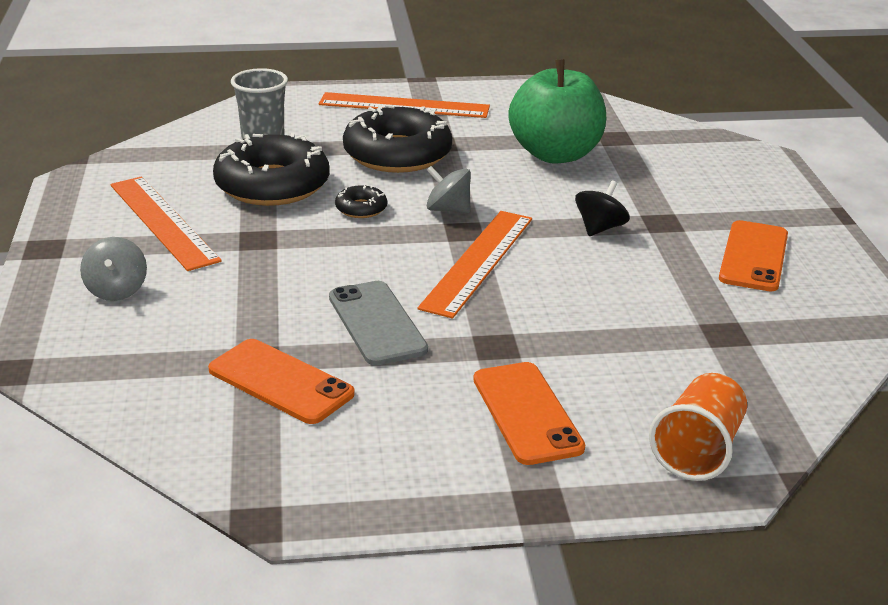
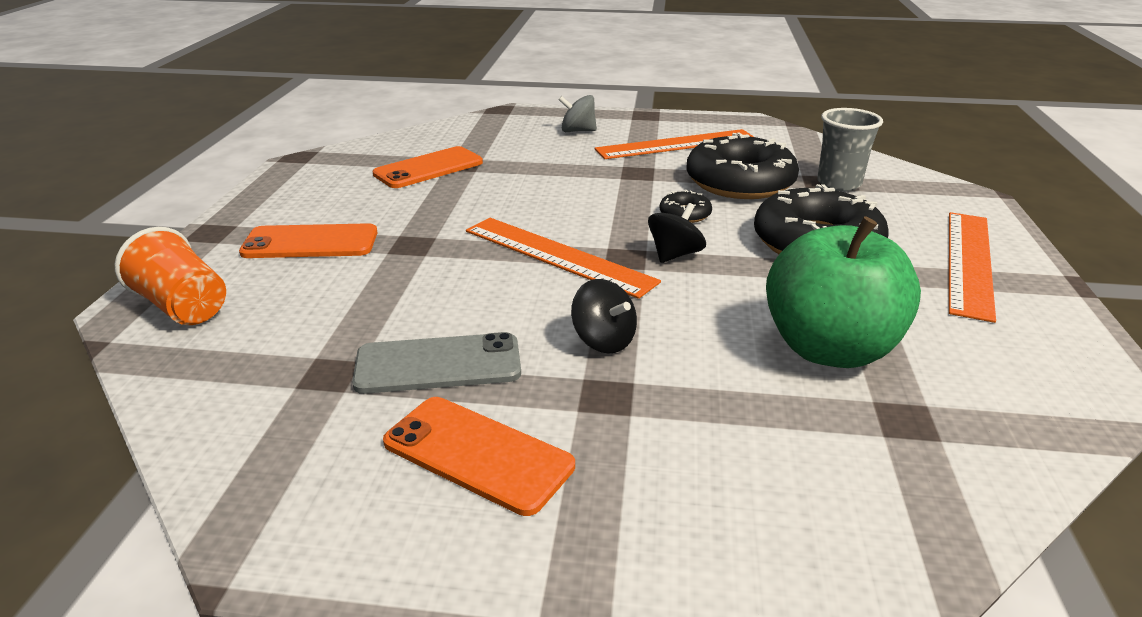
camera: 105 degrees right, 0 degrees up
grey phone [329,281,428,366] -> grey phone moved to [352,332,521,394]
grey spinning top [427,166,471,213] -> black spinning top [648,203,706,263]

